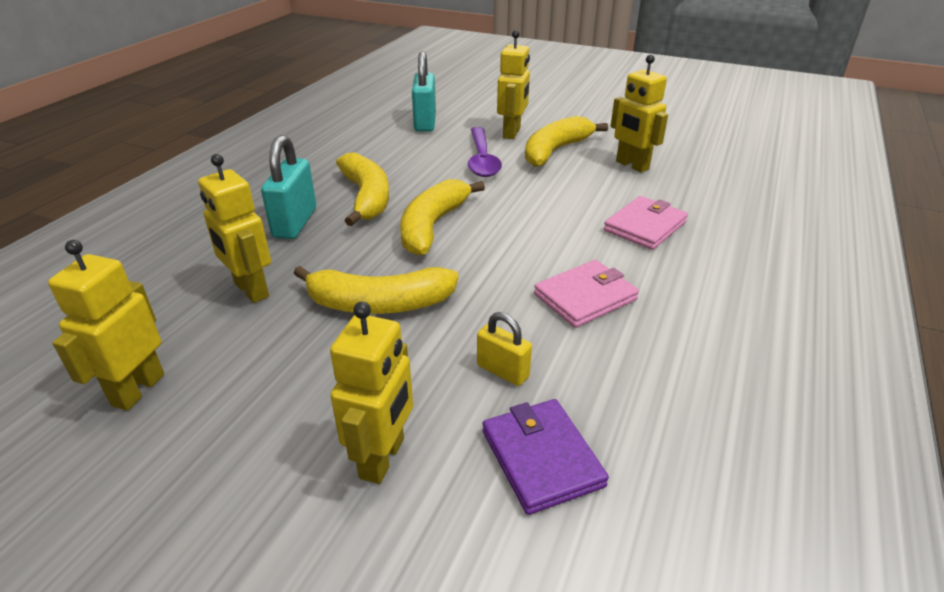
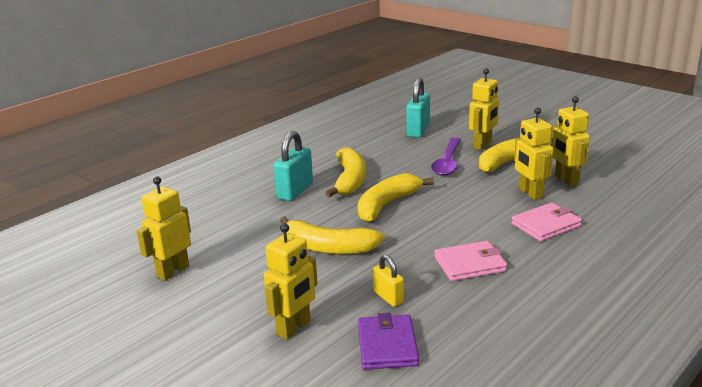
camera: 20 degrees right, 10 degrees down
yellow robot [198,154,271,303] -> yellow robot moved to [514,107,553,200]

